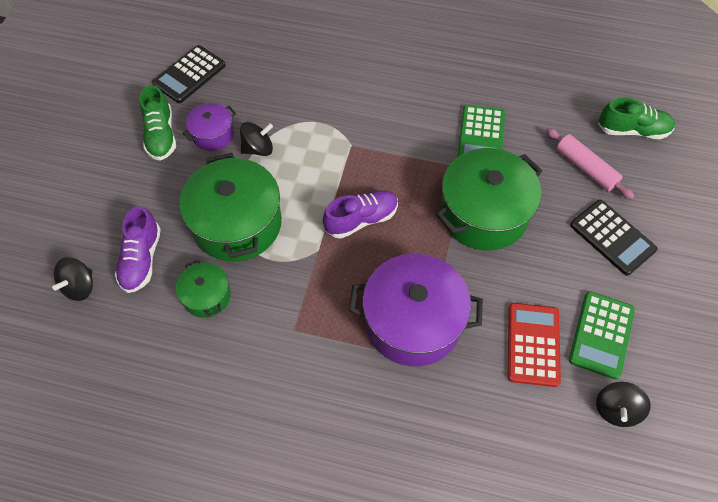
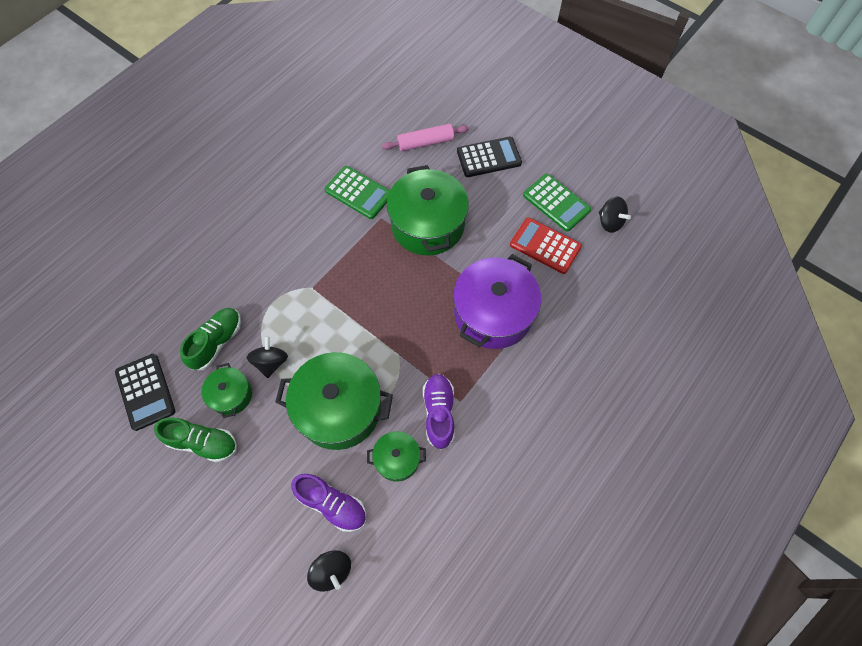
camera: 65 degrees left, 5 degrees up
purple pot [183,103,236,151] -> green pot [202,363,252,418]
purple shoe [323,190,398,239] -> purple shoe moved to [423,374,454,450]
green shoe [598,98,675,139] -> green shoe moved to [180,308,241,370]

